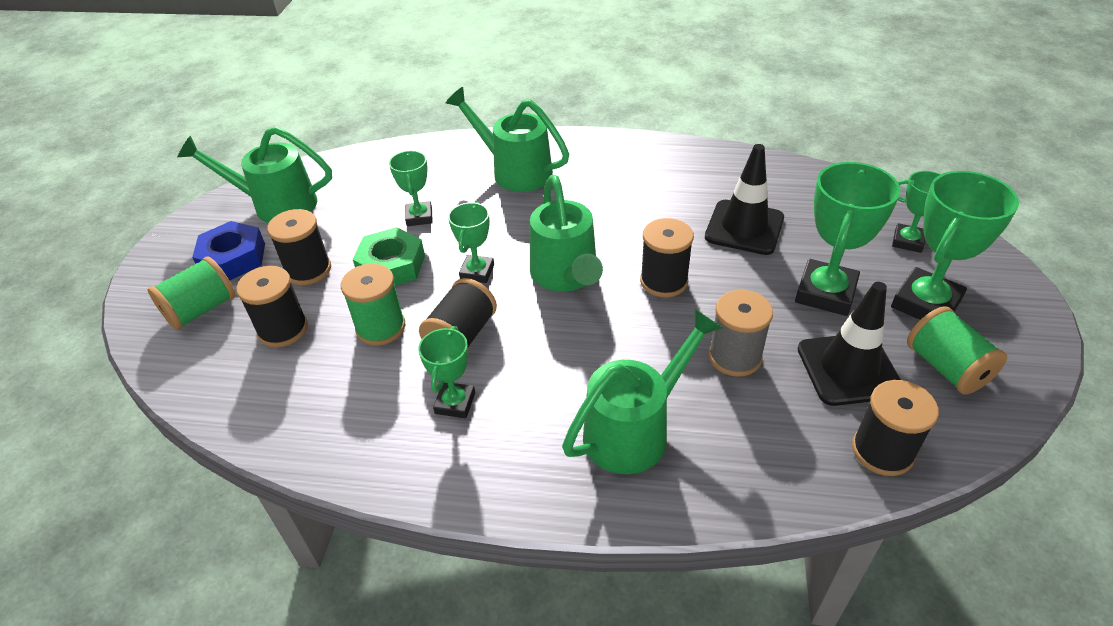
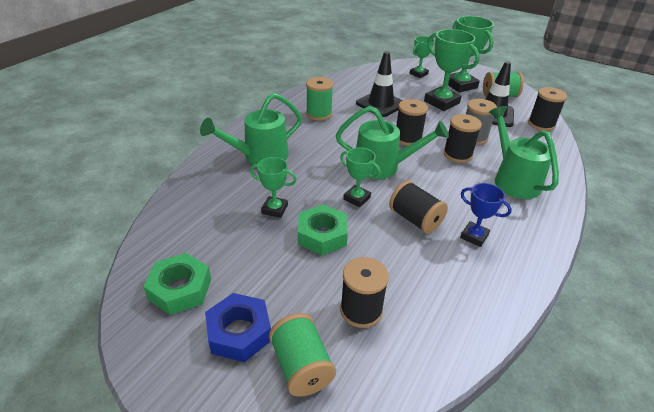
camera: 70 degrees left, 5 degrees down
green watering can [177,127,332,223] -> green nut [143,253,211,315]
black spool [267,209,331,285] -> black spool moved to [443,114,482,163]
green spool [341,264,405,346] -> green spool moved to [306,77,333,121]
green trophy [418,326,475,418] -> blue trophy [460,183,512,247]

